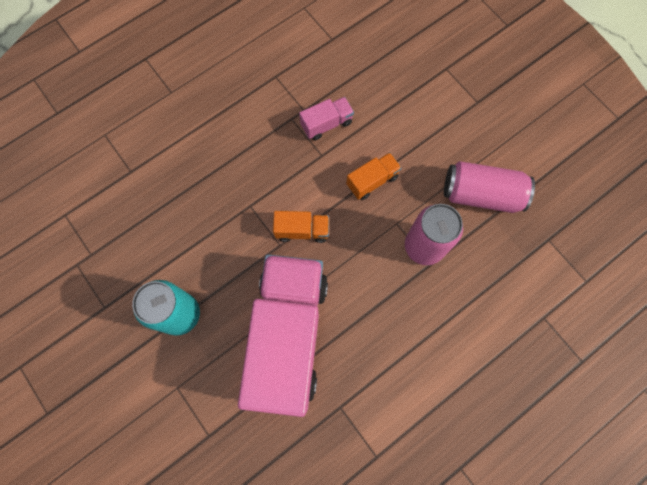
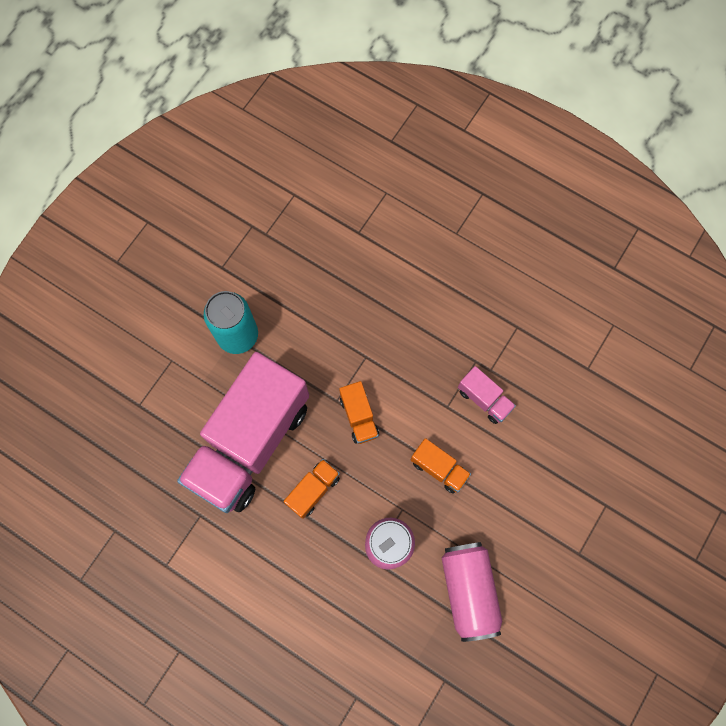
camera: 70 degrees right, 0 degrees up
pink truck [238,254,328,417] -> pink truck turned 135 degrees clockwise [177,352,309,513]
none -> orange truck [284,459,340,519]

